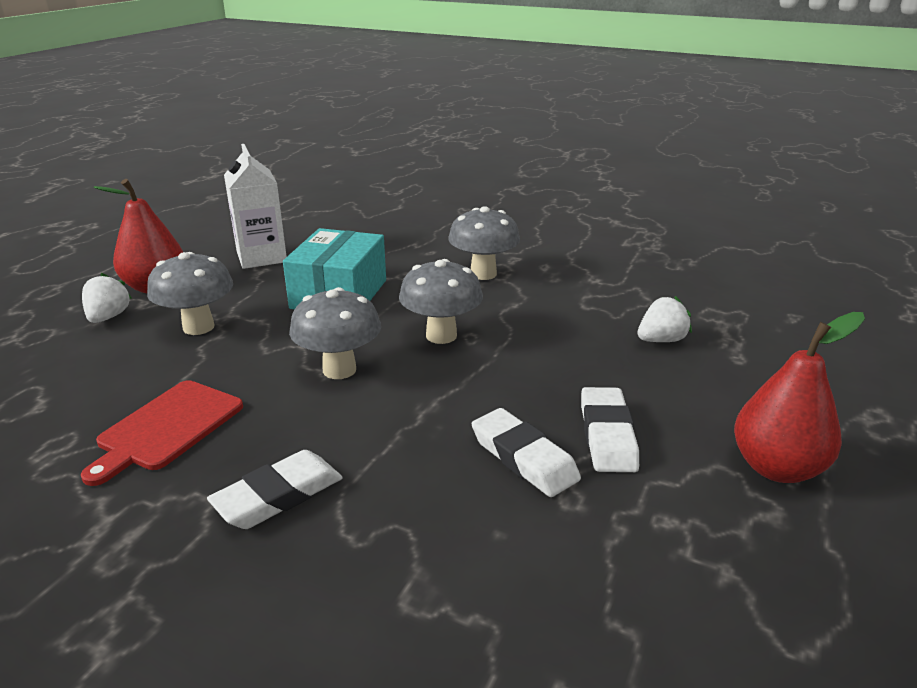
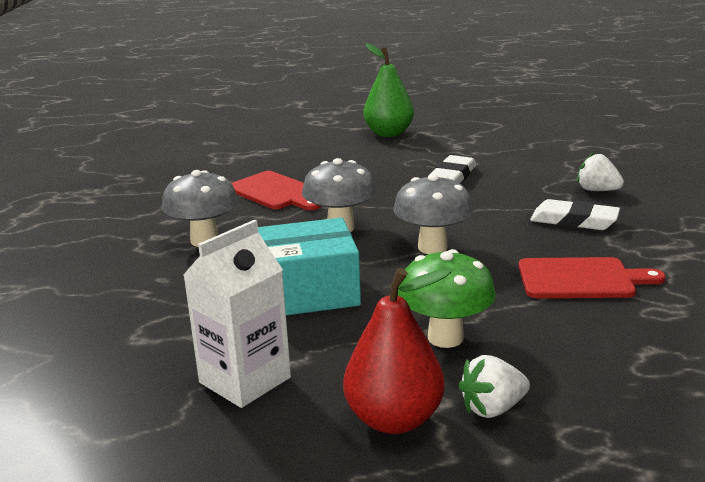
camera: 115 degrees left, 5 degrees down
grey mushroom [147,252,233,335] -> green mushroom [398,249,496,348]
white eraser [581,387,639,472] -> none
white strawberry [637,296,692,342] -> white strawberry moved to [577,152,624,191]
red pear [734,312,865,483] -> green pear [363,43,414,137]
none -> red cutting board [232,171,321,210]

